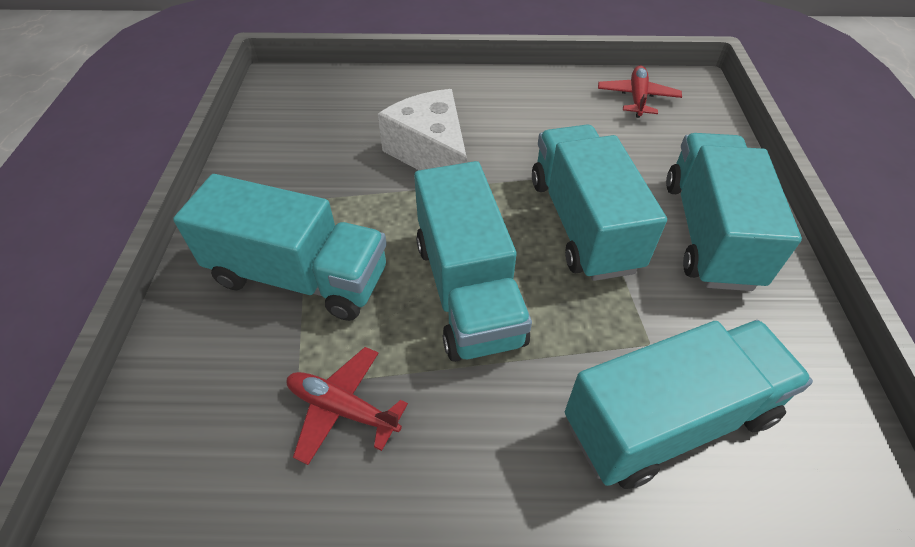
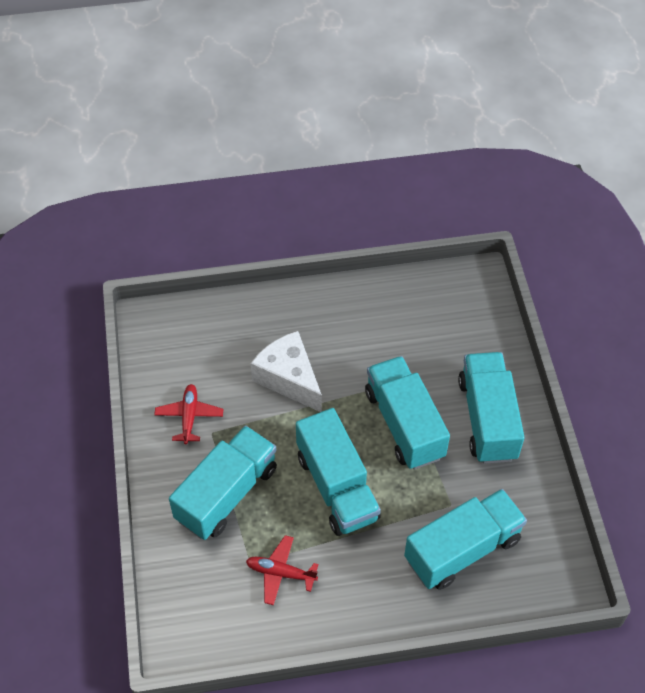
camera: 10 degrees left, 5 degrees up
turquoise truck [173,174,387,321] -> turquoise truck turned 60 degrees counterclockwise [169,426,277,540]
red plane [598,65,682,118] -> red plane moved to [154,384,223,444]

